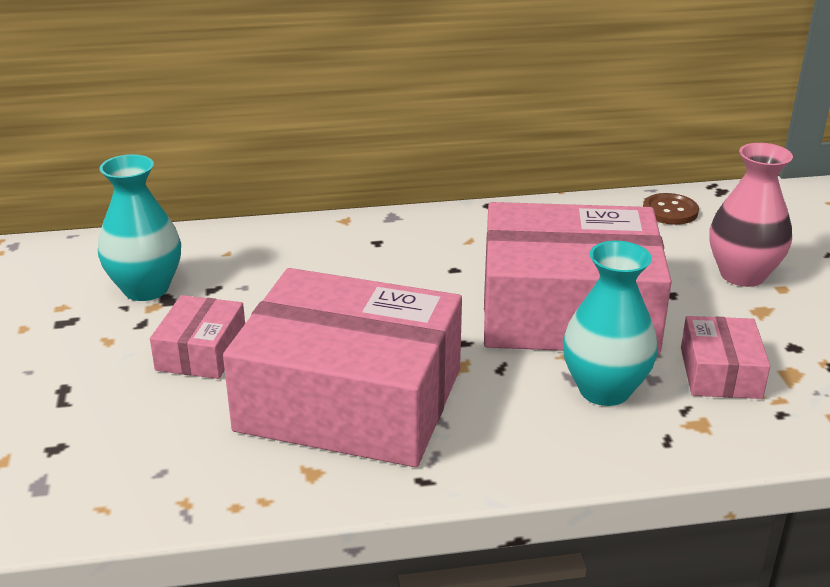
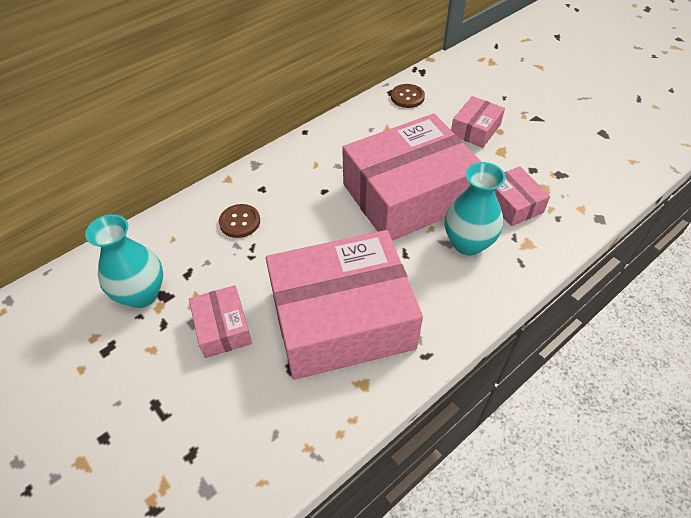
camera: 30 degrees left, 20 degrees up
pink vase [709,143,793,287] -> pink box [451,96,505,148]
none -> brown button [219,204,260,238]

